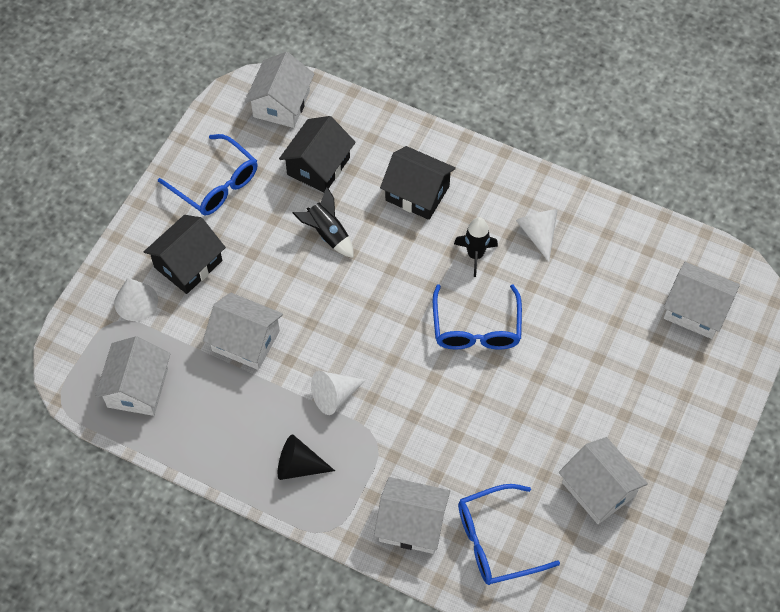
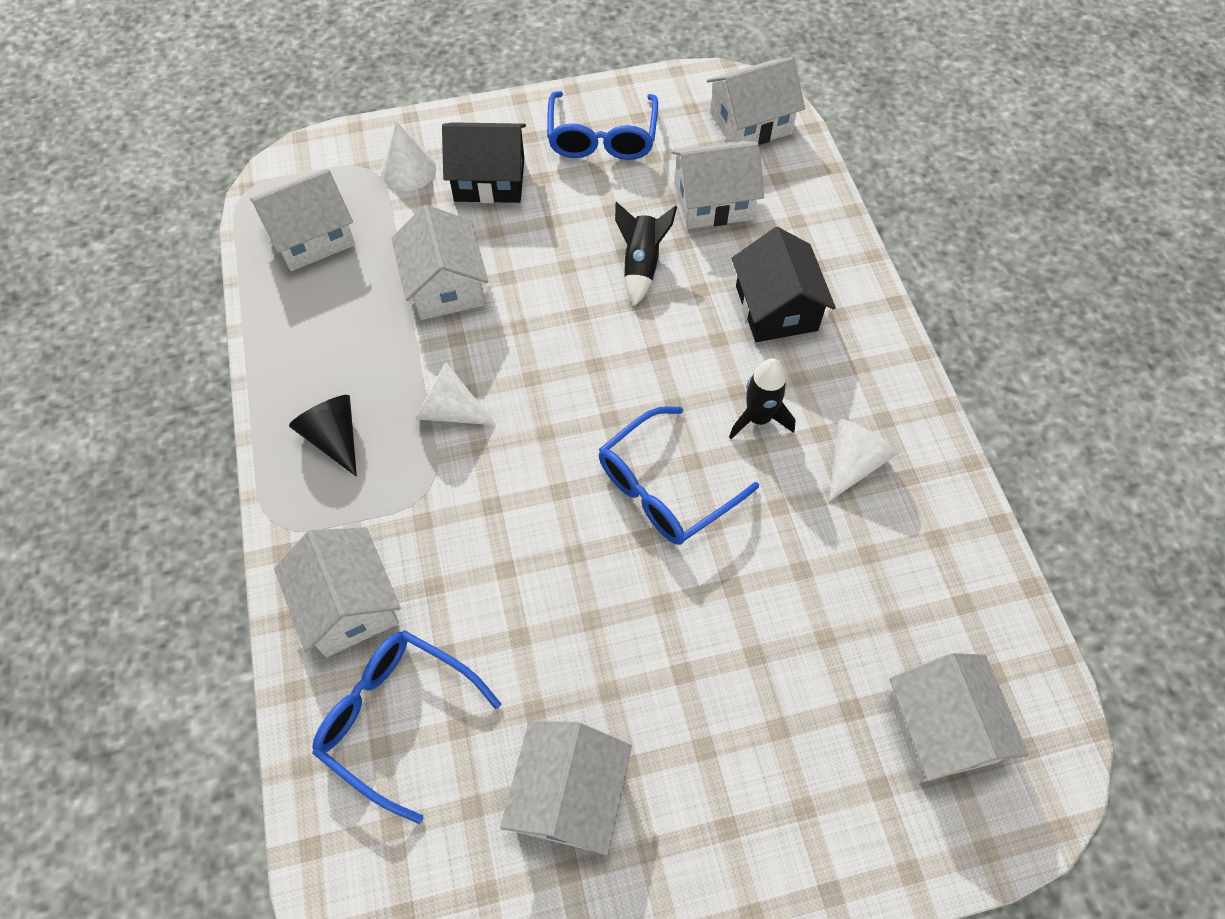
camera: 50 degrees right, 0 degrees up
black house [279,116,356,193] -> white house [671,140,764,229]

